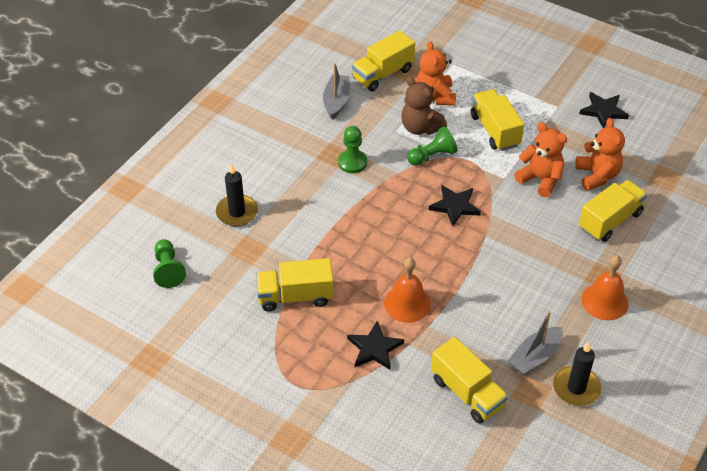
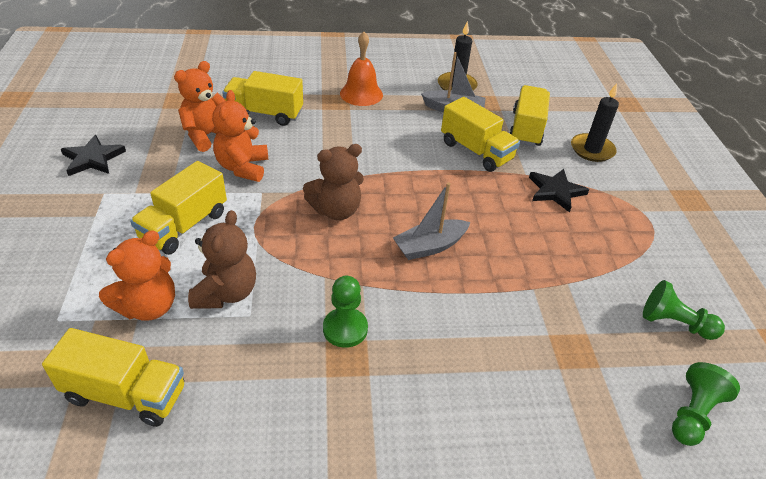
camera: 130 degrees left, 5 degrees down
black candle [216,163,258,226] -> black candle moved to [571,83,619,162]
yellow truck [256,258,334,311] -> yellow truck moved to [441,97,520,172]
grey boat [323,63,350,119] -> grey boat moved to [393,182,470,260]
orange bell [384,258,431,323] -> none
green pawn [407,126,457,166] -> green pawn moved to [643,280,725,340]
black star [429,185,481,226] -> brown teddy bear [303,144,364,220]

